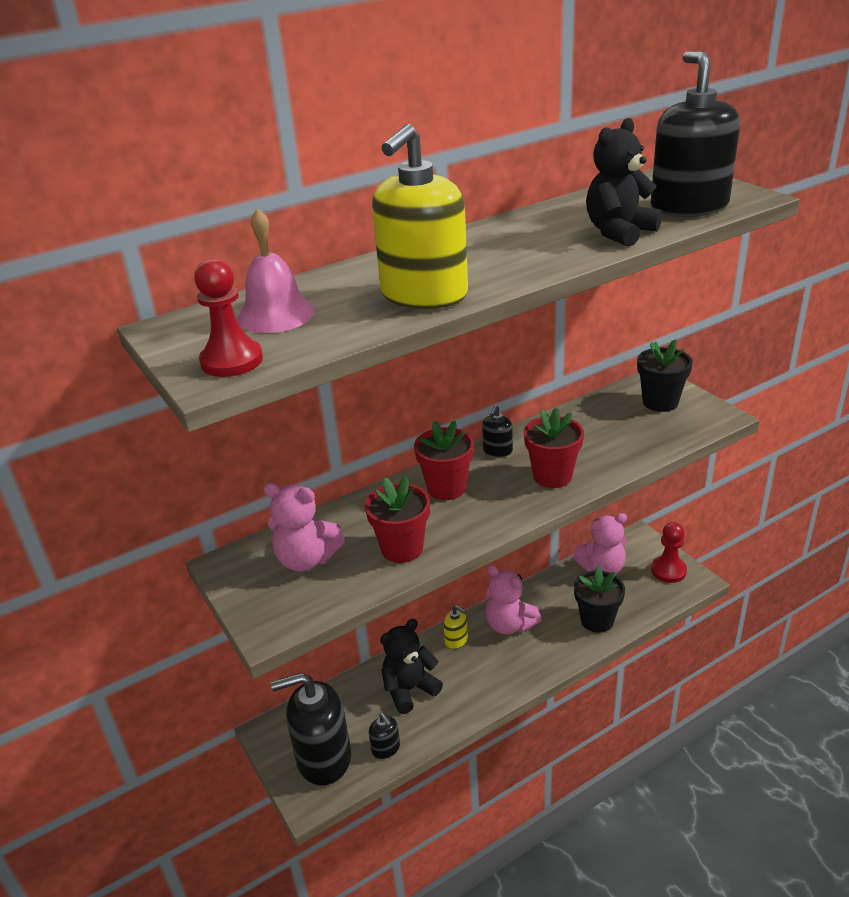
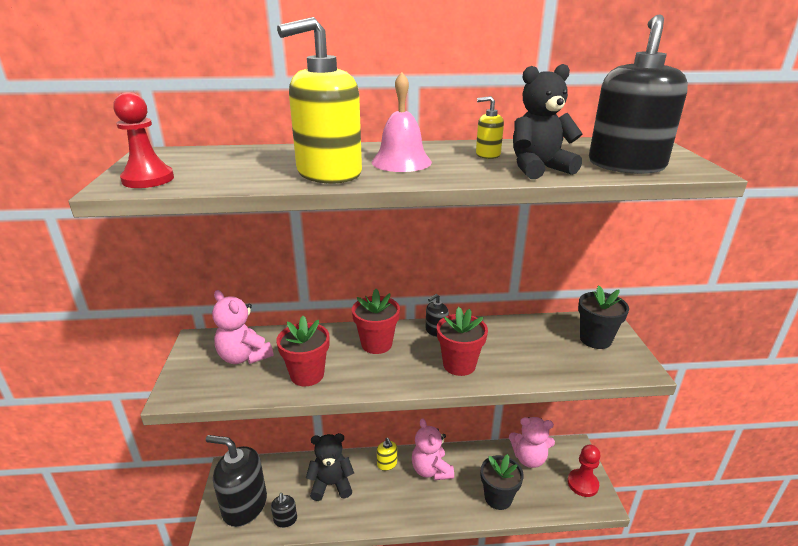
camera: 25 degrees right, 5 degrees down
pink bell [237,208,315,333] -> pink bell moved to [372,72,432,172]
none -> yellow soap dispenser [476,96,504,159]

